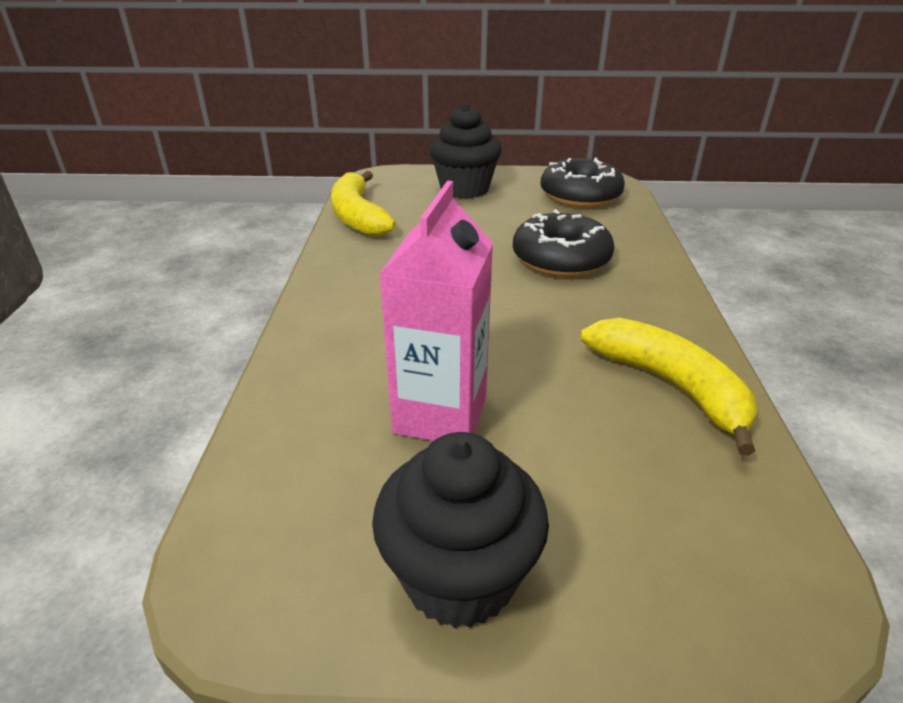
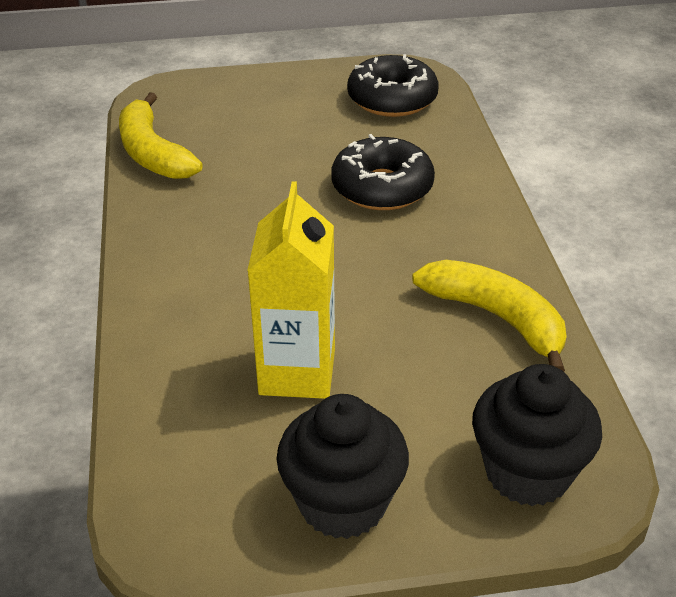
camera: 10 degrees left, 5 degrees up
pink carton [379,181,493,441] -> yellow carton [247,181,335,399]
black cupcake [429,104,501,199] -> black cupcake moved to [472,364,602,507]

